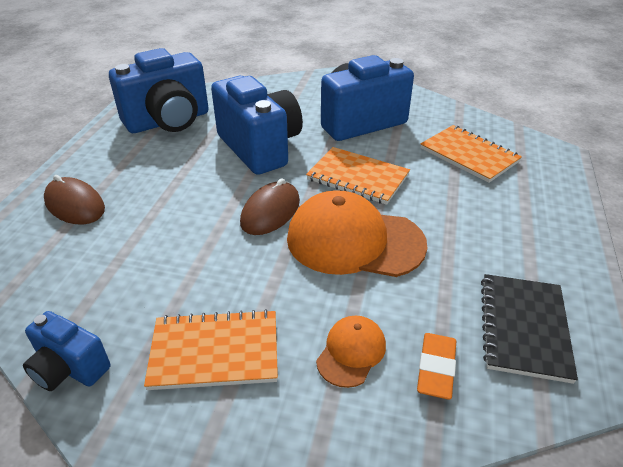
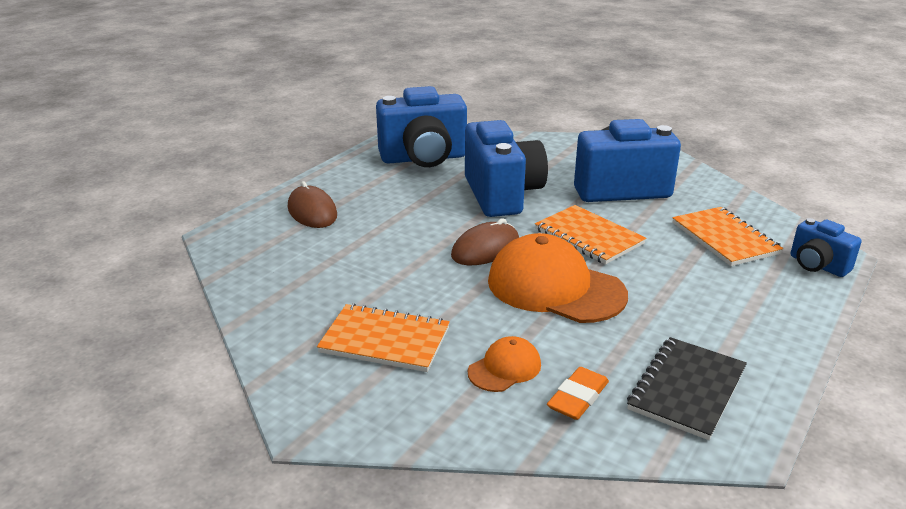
camera: 20 degrees right, 10 degrees down
blue camera [23,311,110,391] -> blue camera moved to [791,218,862,277]

